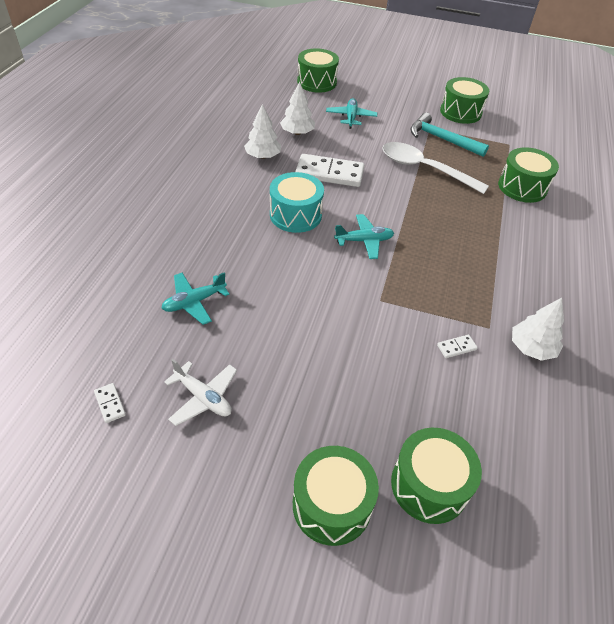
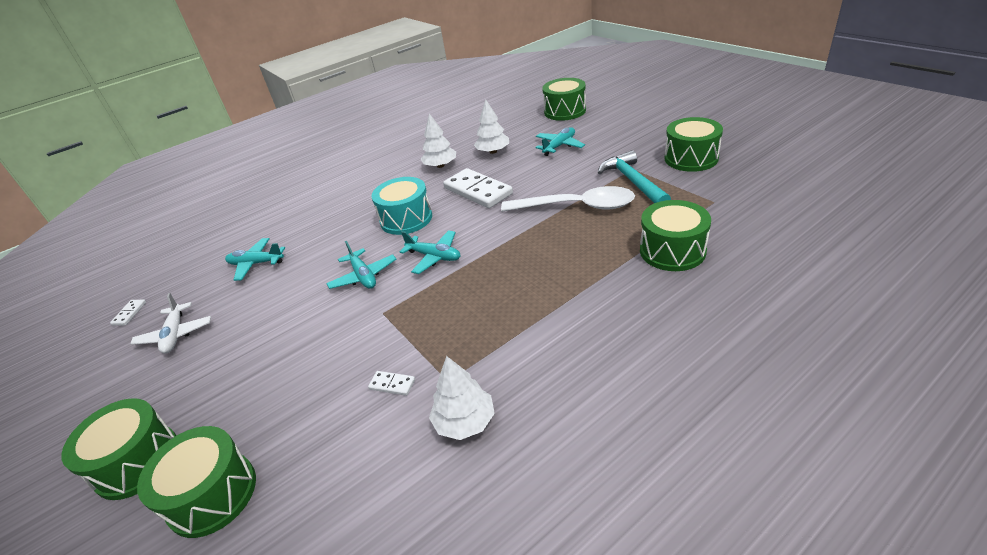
camera: 45 degrees right, 10 degrees down
white spoon [382,142,489,194] -> white spoon turned 120 degrees clockwise [501,186,635,212]
none -> turquoise plane [326,241,396,289]

